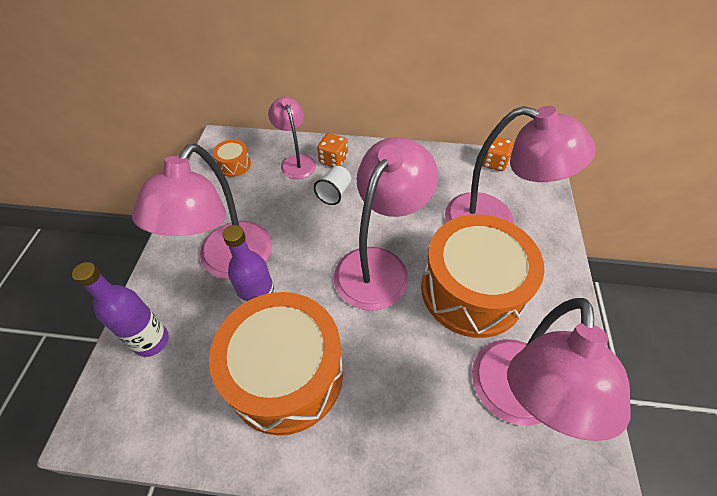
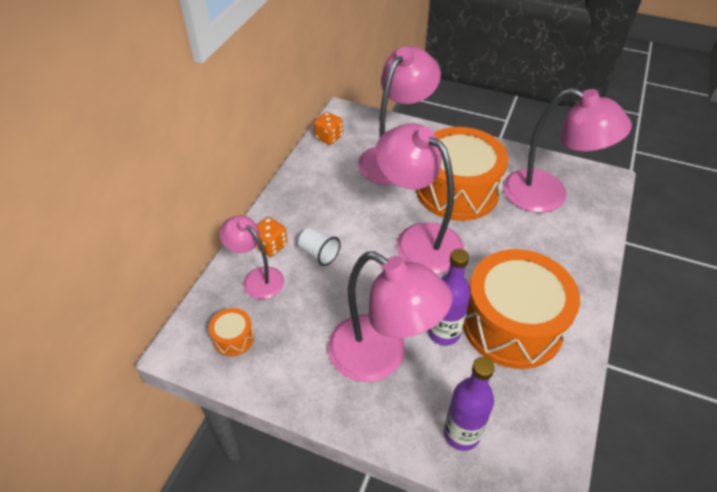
camera: 75 degrees left, 5 degrees down
pink lamp [268,97,316,179] -> pink lamp turned 45 degrees clockwise [219,215,284,299]

